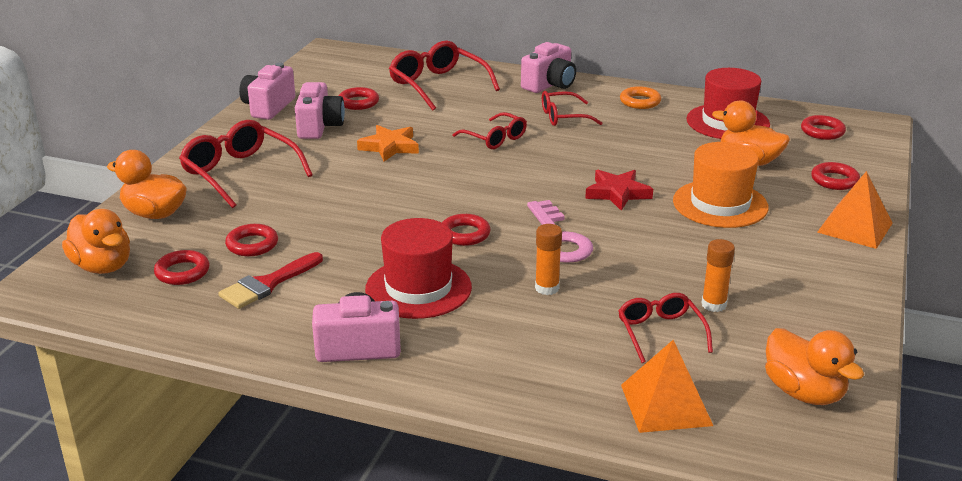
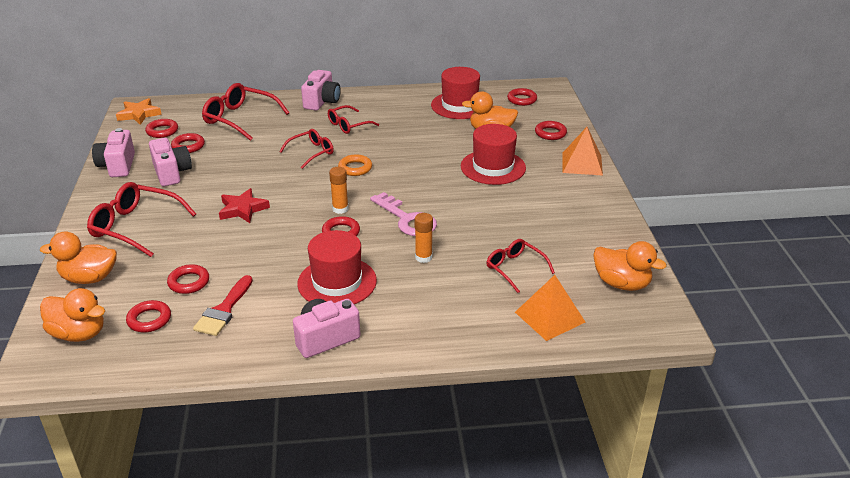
camera: 25 degrees left, 5 degrees up
orange star [357,125,419,162] -> orange star moved to [116,98,162,125]
red glasses [452,112,527,149] -> red glasses turned 60 degrees counterclockwise [279,129,334,169]
red star [585,170,653,211] -> red star moved to [219,188,270,223]
orange ring [620,86,661,109] -> orange ring moved to [338,154,372,176]
orange hat [673,142,769,228] -> red hat [461,124,526,185]
orange glue stick [701,239,735,312] -> orange glue stick moved to [329,167,348,214]
none -> red ring [145,119,178,138]

